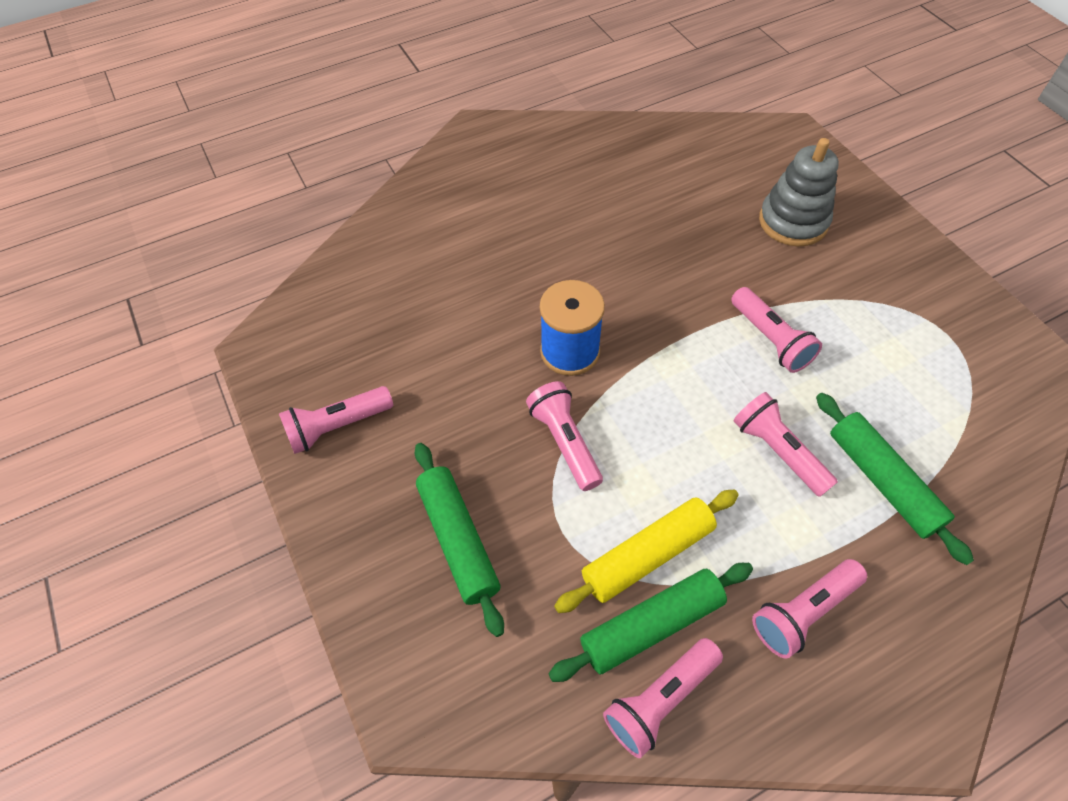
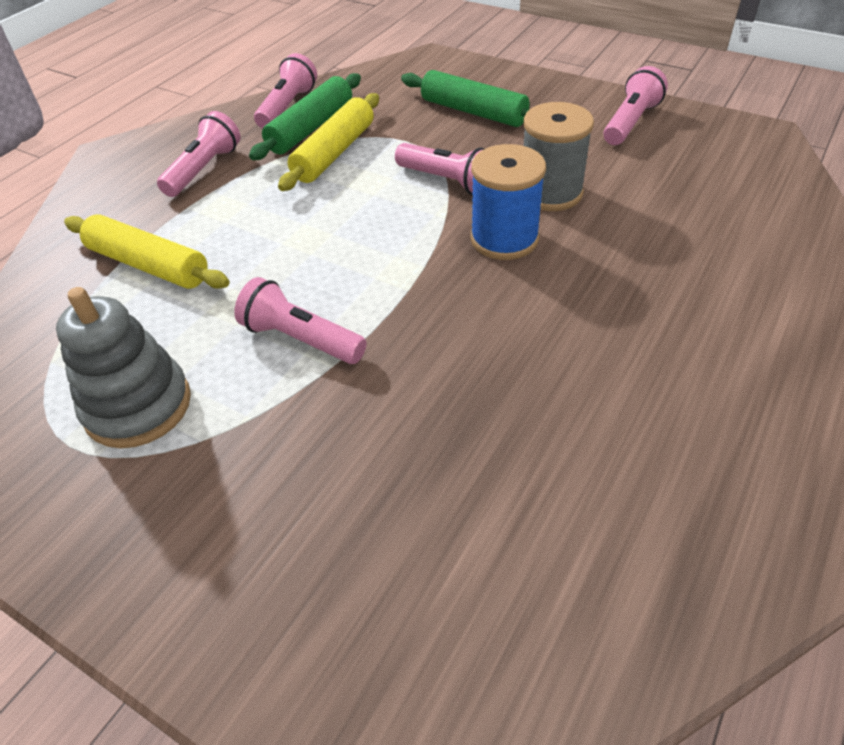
camera: 150 degrees right, 10 degrees down
pink flashlight [733,392,838,497] -> none
grey stacking toy [759,138,839,246] -> grey stacking toy moved to [56,287,191,448]
green rolling pin [816,393,974,565] -> yellow rolling pin [64,214,230,289]
none -> grey spool [523,102,594,211]

